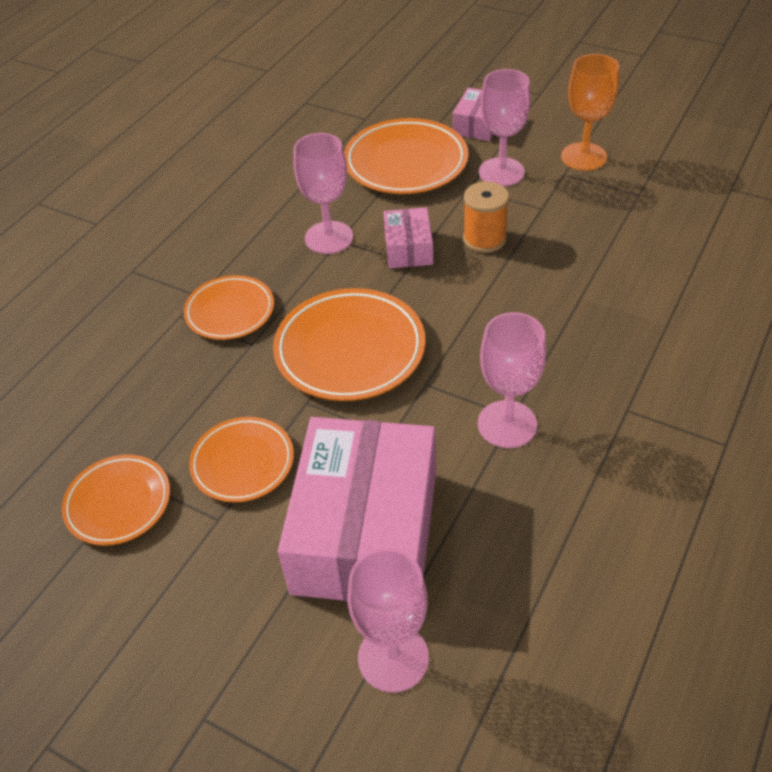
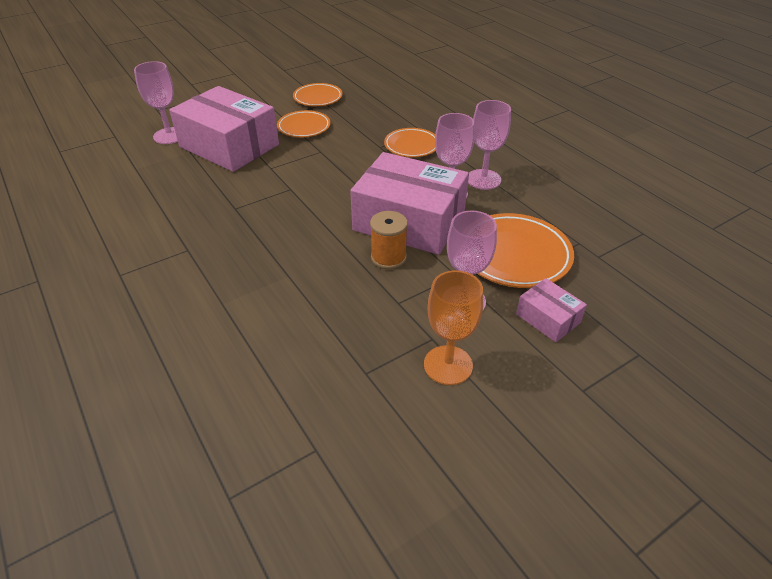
camera: 115 degrees right, 5 degrees down
orange plate [273,288,426,401] -> none
pink box [384,207,433,268] -> pink box [350,152,469,255], size x2.19
pink goblet [478,312,546,448] -> pink goblet moved to [468,100,511,190]

